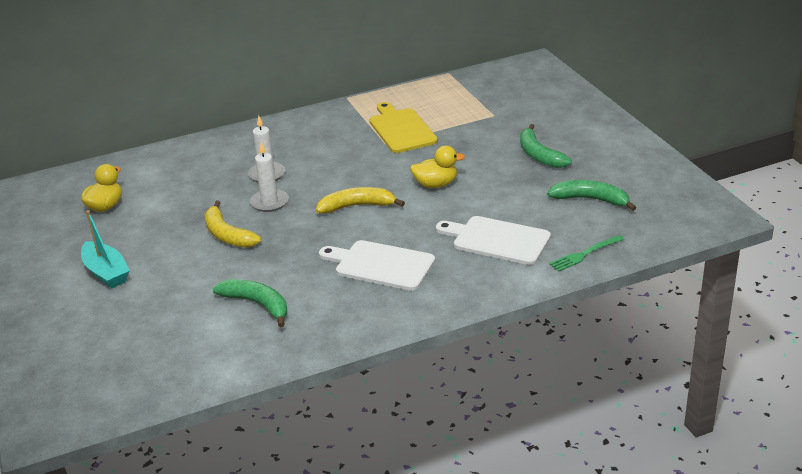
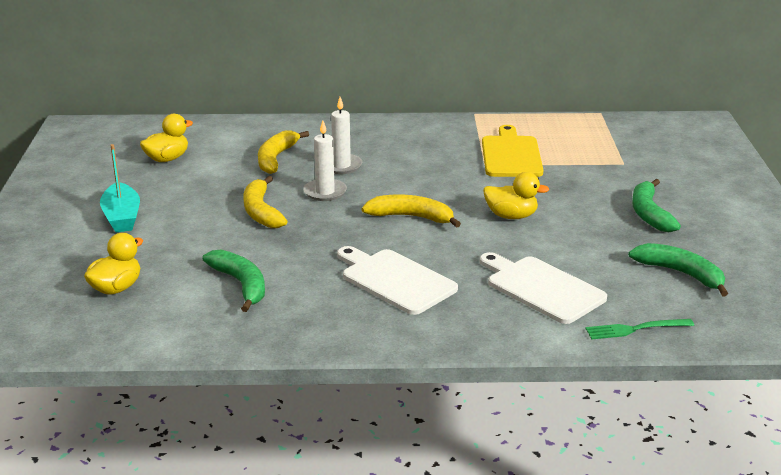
camera: 20 degrees right, 5 degrees down
none -> yellow duck [84,233,143,295]
none -> yellow banana [258,131,309,174]

